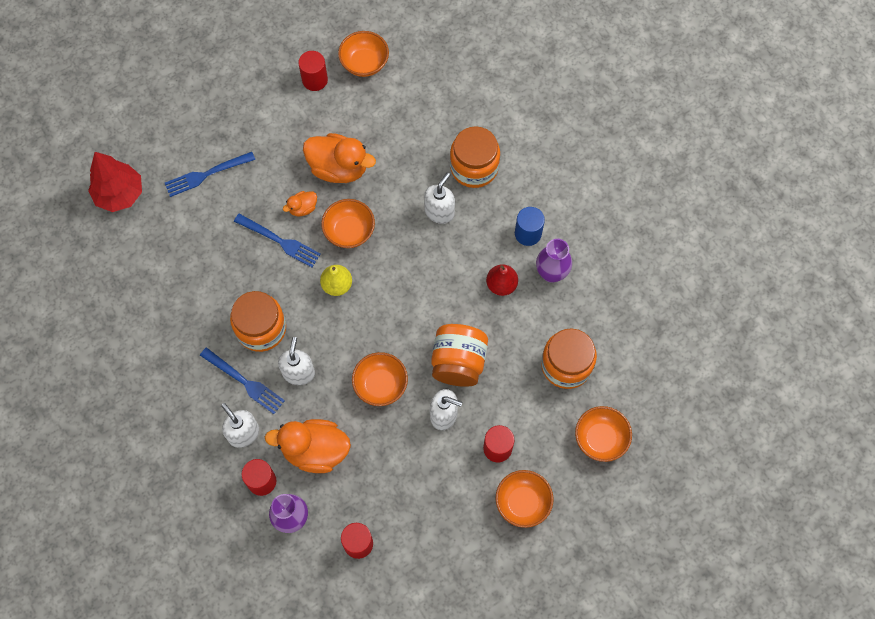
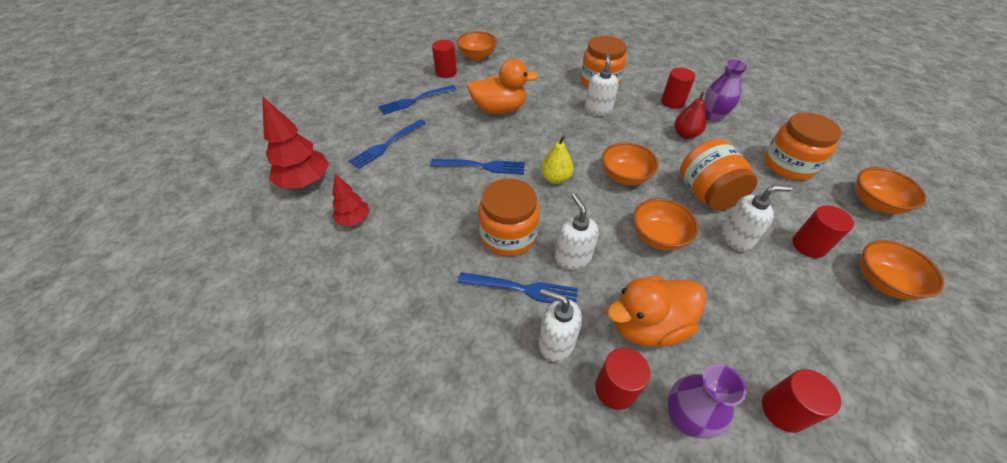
camera: 25 degrees left, 20 degrees down
orange duck [283,191,317,216] -> none
orange bowl [321,199,375,248] -> orange bowl moved to [602,143,659,185]
blue cylinder [515,207,545,246] -> red cylinder [661,68,695,109]
none -> red tree [332,174,369,226]
none -> blue fork [379,85,457,115]

